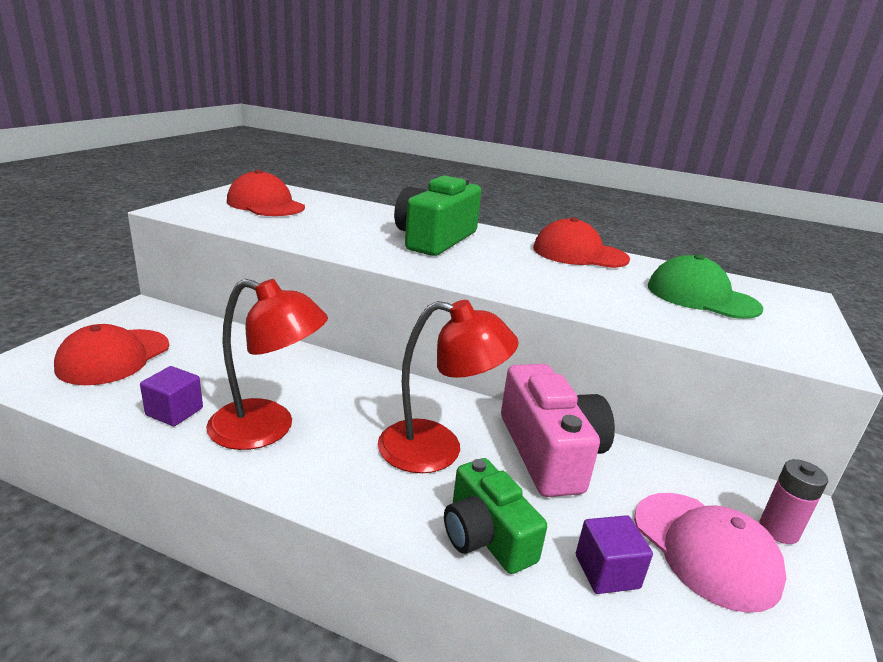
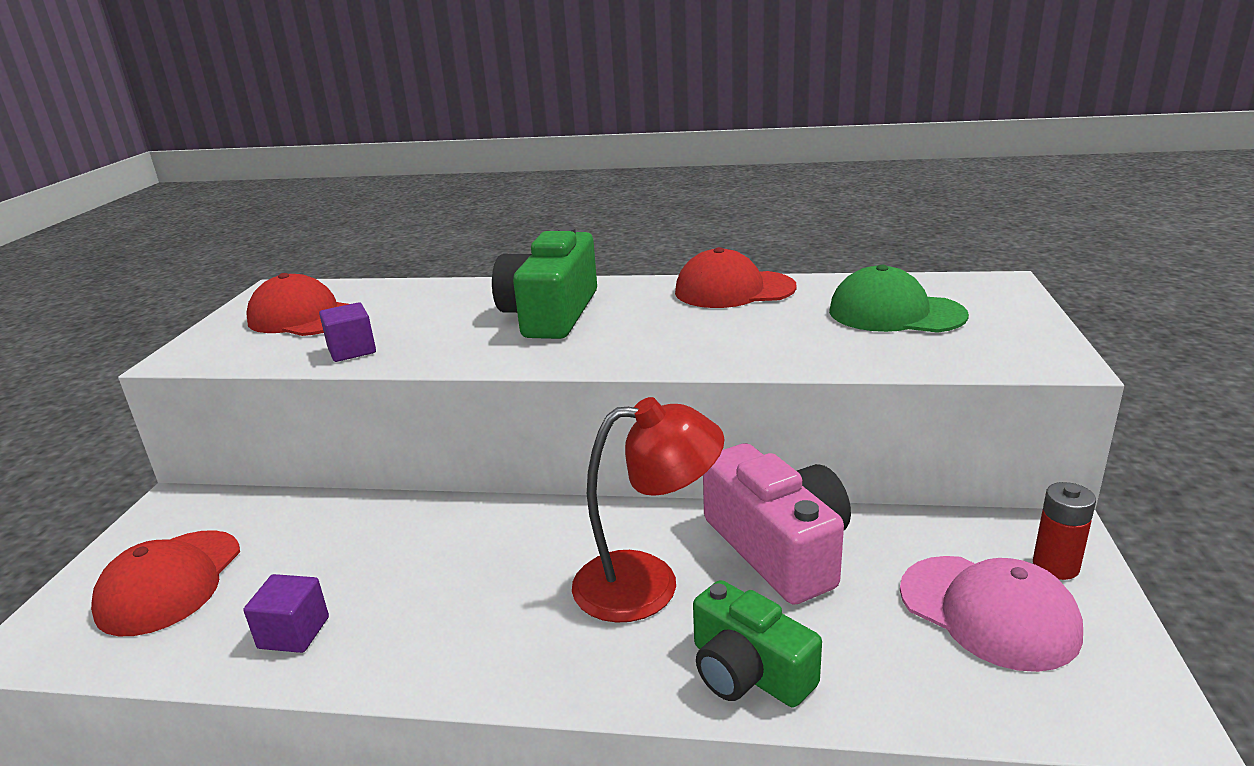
camera: 10 degrees left, 0 degrees up
red lamp [206,279,328,450] -> none
purple cube [576,515,653,594] -> purple cube moved to [319,302,376,362]
pink battery [759,459,828,544] -> red battery [1033,482,1096,580]

